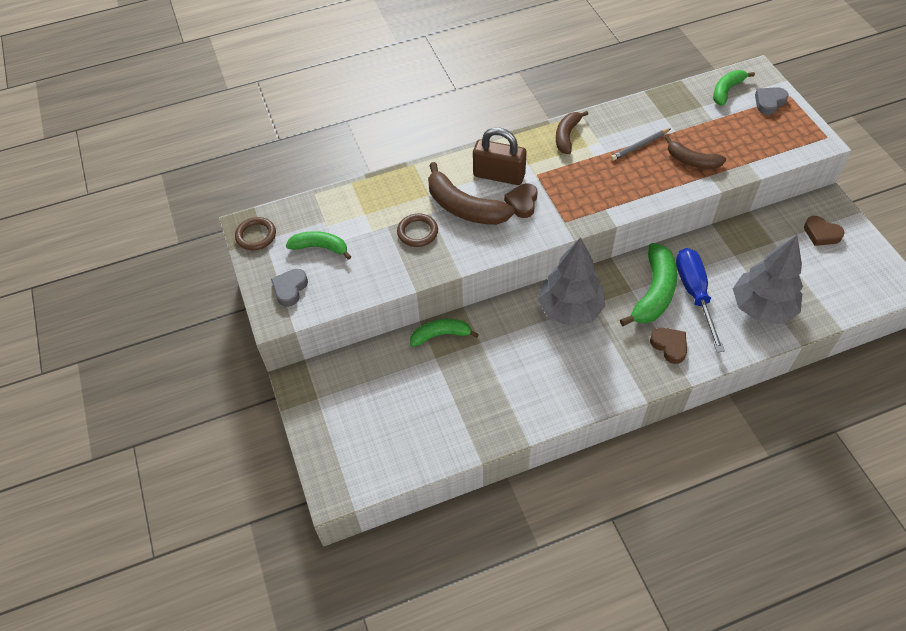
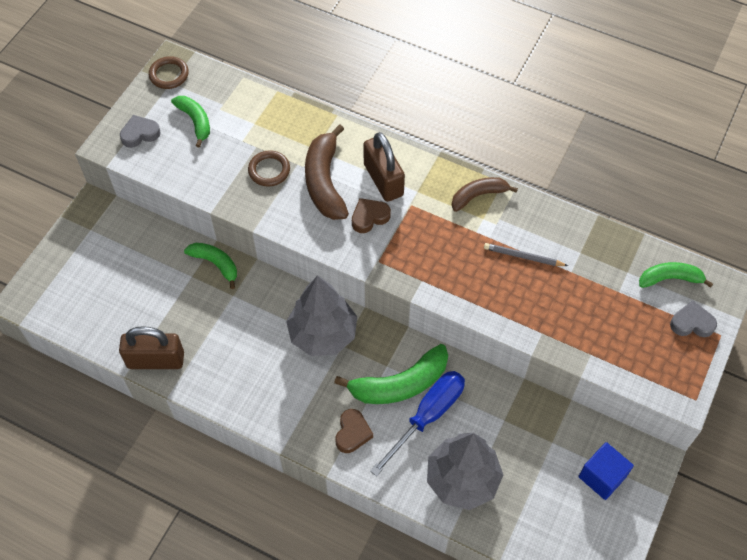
camera: 45 degrees right, 5 degrees up
brown banana [665,136,726,169] -> none
brown heart [804,216,845,246] -> blue cube [578,442,634,500]
none -> brown padlock [119,326,184,369]

